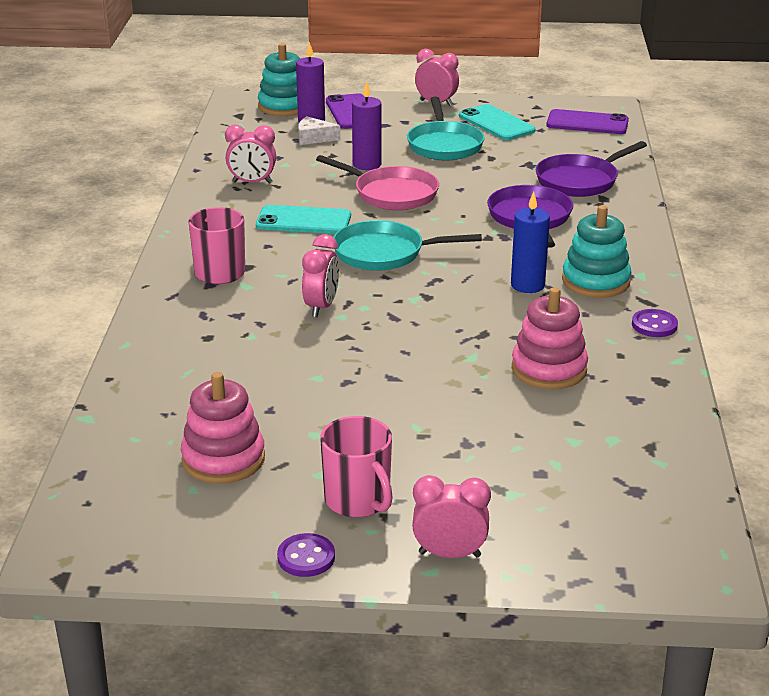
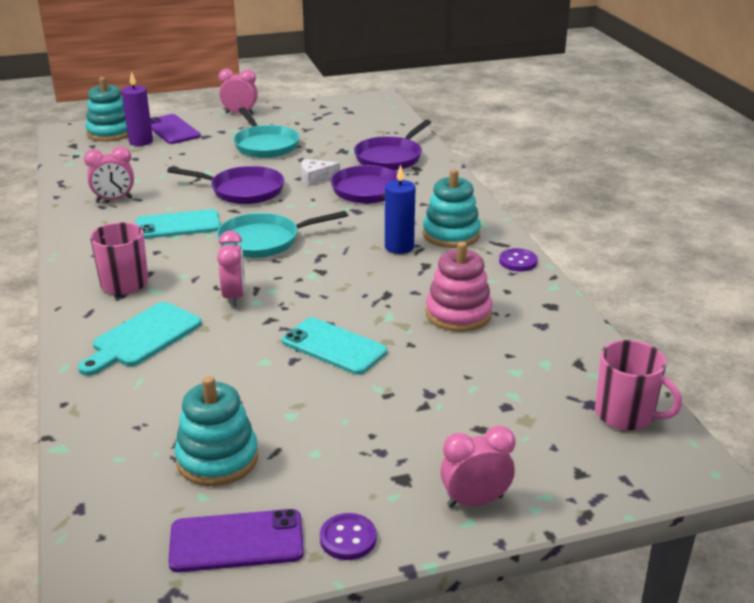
camera: 20 degrees left, 0 degrees up
pink stacking toy [181,372,265,484] -> turquoise stacking toy [175,376,258,486]
white cheese [298,116,340,145] -> white cheese moved to [301,159,340,186]
pink pan [316,155,439,210] -> purple pan [167,166,284,204]
pink mug [320,416,393,517] -> pink mug moved to [595,340,682,430]
purple candle [352,81,381,170] -> none
turquoise phone [459,104,536,140] -> turquoise phone moved to [282,317,387,375]
purple phone [546,109,629,134] -> purple phone moved to [168,509,304,572]
none -> turquoise cutting board [78,302,202,376]

